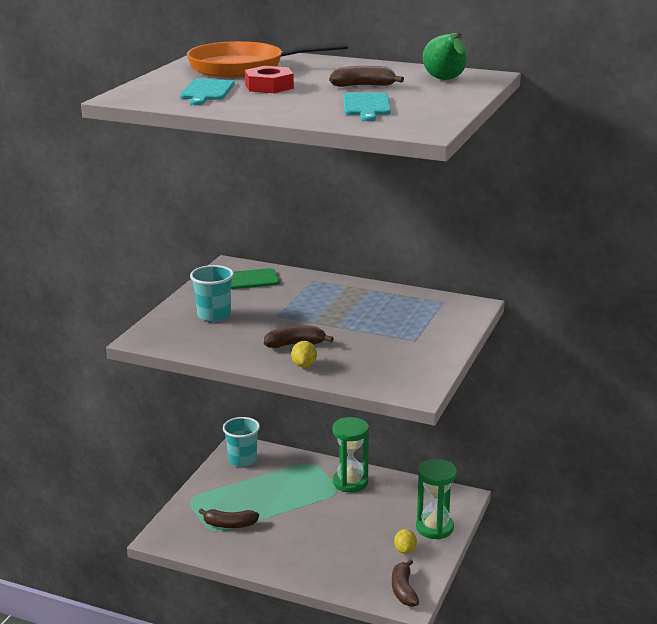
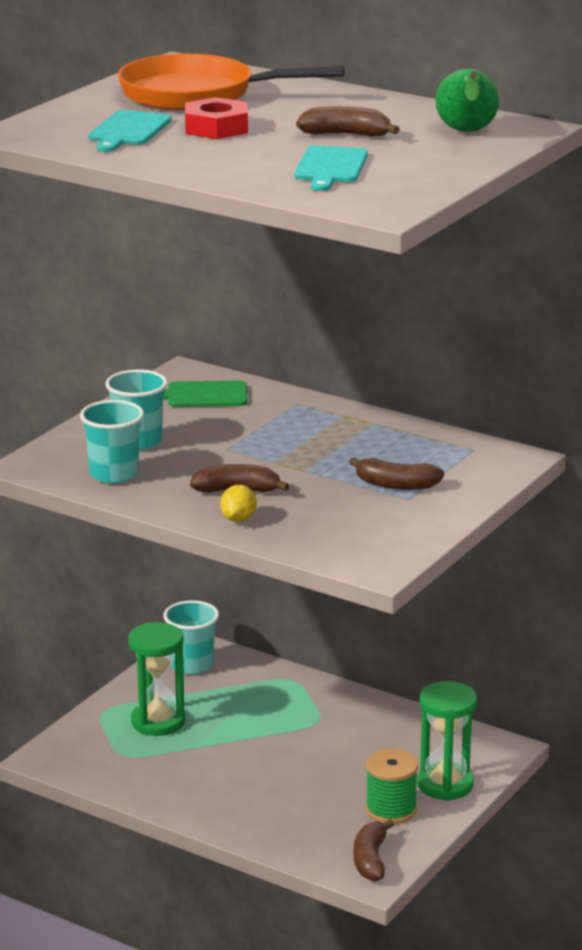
camera: 10 degrees right, 0 degrees up
brown banana [198,508,259,528] -> brown banana moved to [349,457,444,490]
green hourglass [333,417,369,492] -> green hourglass moved to [128,622,185,736]
yellow lemon [394,529,417,554] -> green spool [365,749,418,824]
none -> turquoise cup [80,400,144,484]

